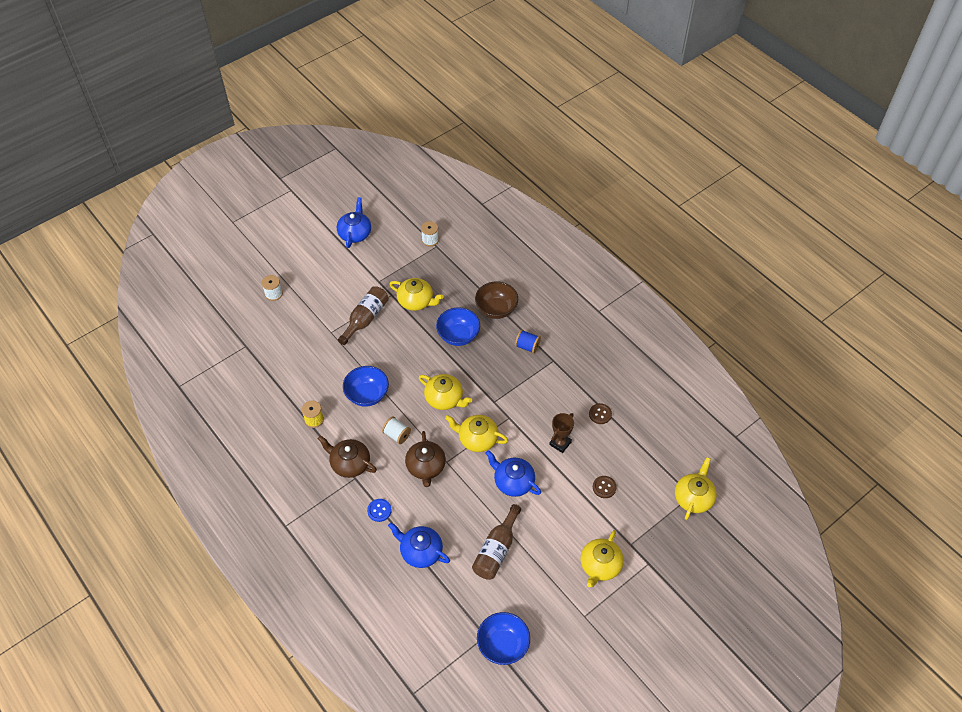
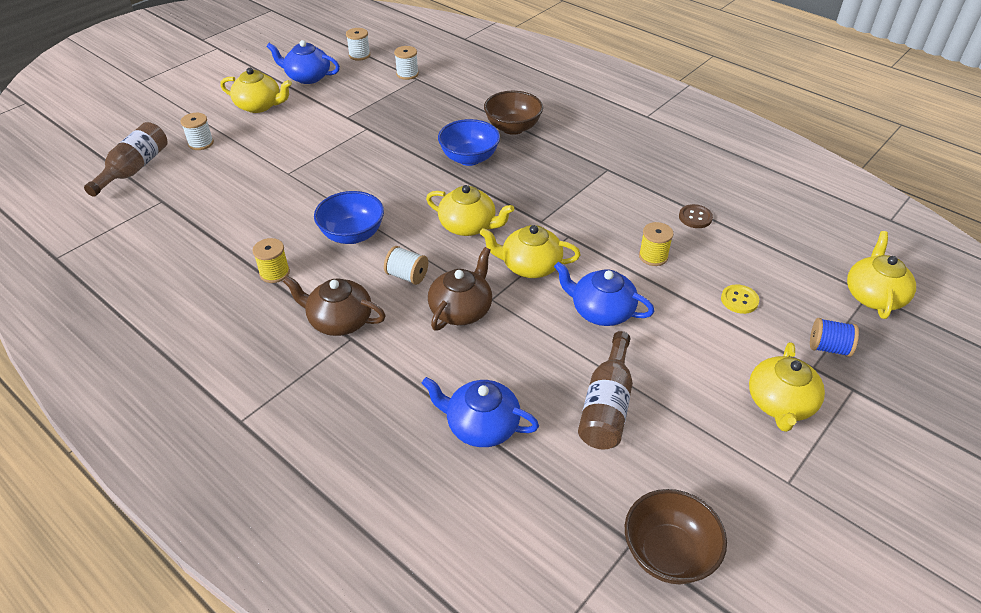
camera: 10 degrees left, 10 degrees down
blue teapot [337,197,371,248] -> blue teapot turned 75 degrees counterclockwise [266,40,340,84]
brown bottle [338,286,389,345] -> brown bottle moved to [84,122,168,197]
blue button [367,499,392,522] -> none
yellow teapot [389,278,444,311] -> yellow teapot moved to [220,68,292,113]
brown teapot [405,431,446,487] -> brown teapot turned 135 degrees counterclockwise [428,247,492,331]
blue bowl [477,612,530,665] -> brown bowl [625,489,727,584]
blue spool [515,329,541,354] -> blue spool moved to [810,318,859,357]
brown trophy [549,413,574,453] -> yellow spool [639,222,674,266]
brown button [593,476,617,498] -> yellow button [721,284,759,314]
none -> white spool [346,28,370,61]

